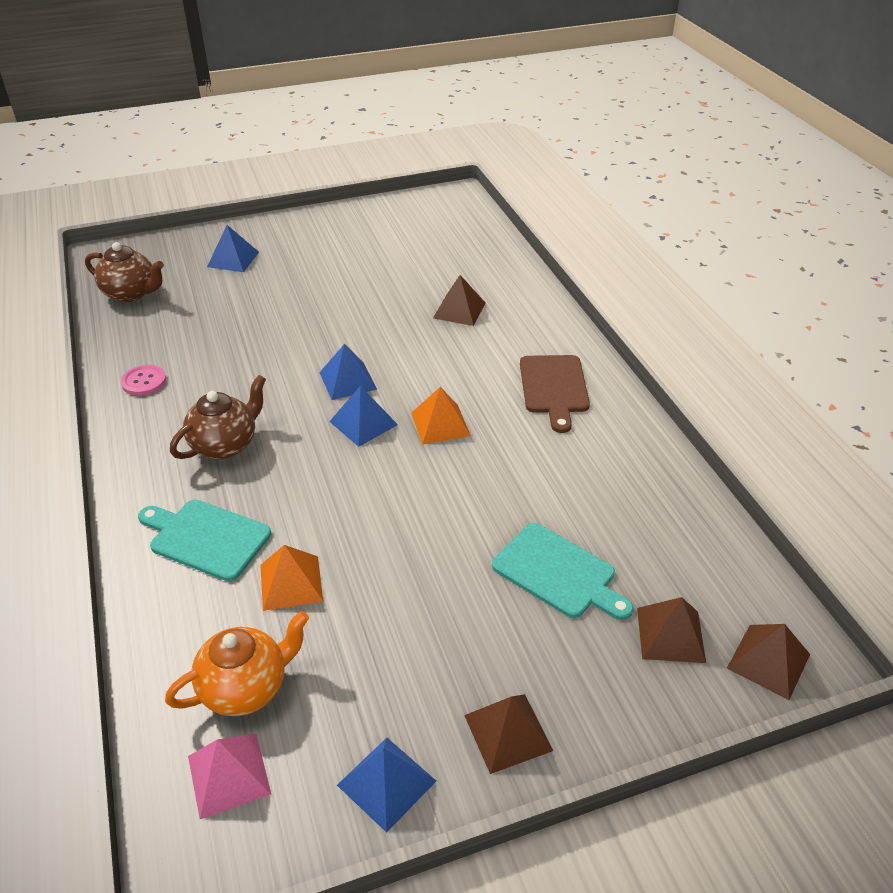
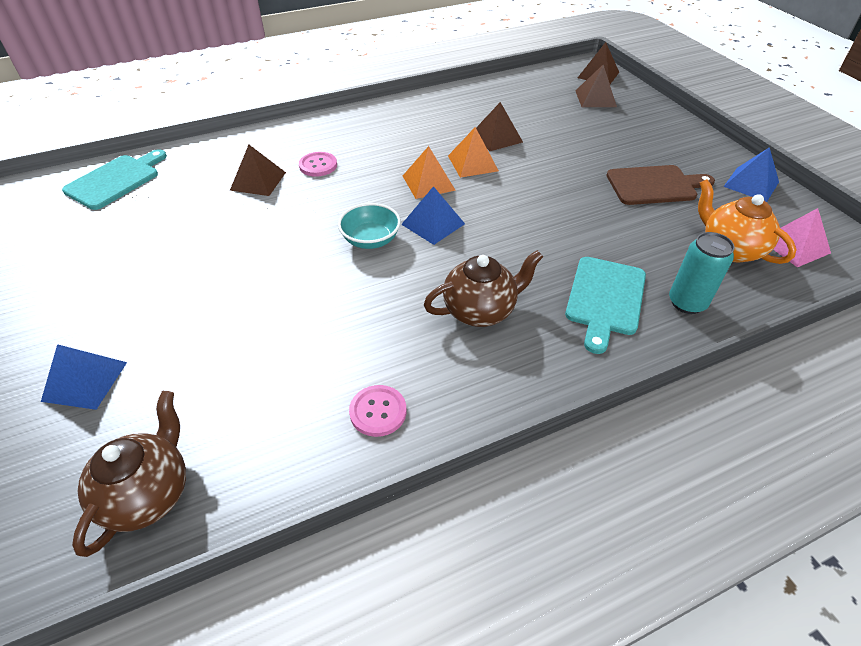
camera: 95 degrees left, 5 degrees up
brown teapot [170,375,266,459] -> brown teapot turned 120 degrees clockwise [424,250,543,327]
orange pyramid [260,545,323,611] -> orange pyramid moved to [448,127,499,178]
blue pyramid [319,344,377,400] -> turquoise bowl [338,203,401,249]
brown pyramid [464,694,553,774] -> brown pyramid moved to [476,102,523,151]
turquoise cutting board [492,523,633,620] -> turquoise cutting board moved to [62,149,167,210]
brown cutting board [520,355,590,433] -> brown cutting board moved to [607,165,715,205]
none -> pink button [299,152,337,177]
none -> turquoise can [669,232,735,314]

